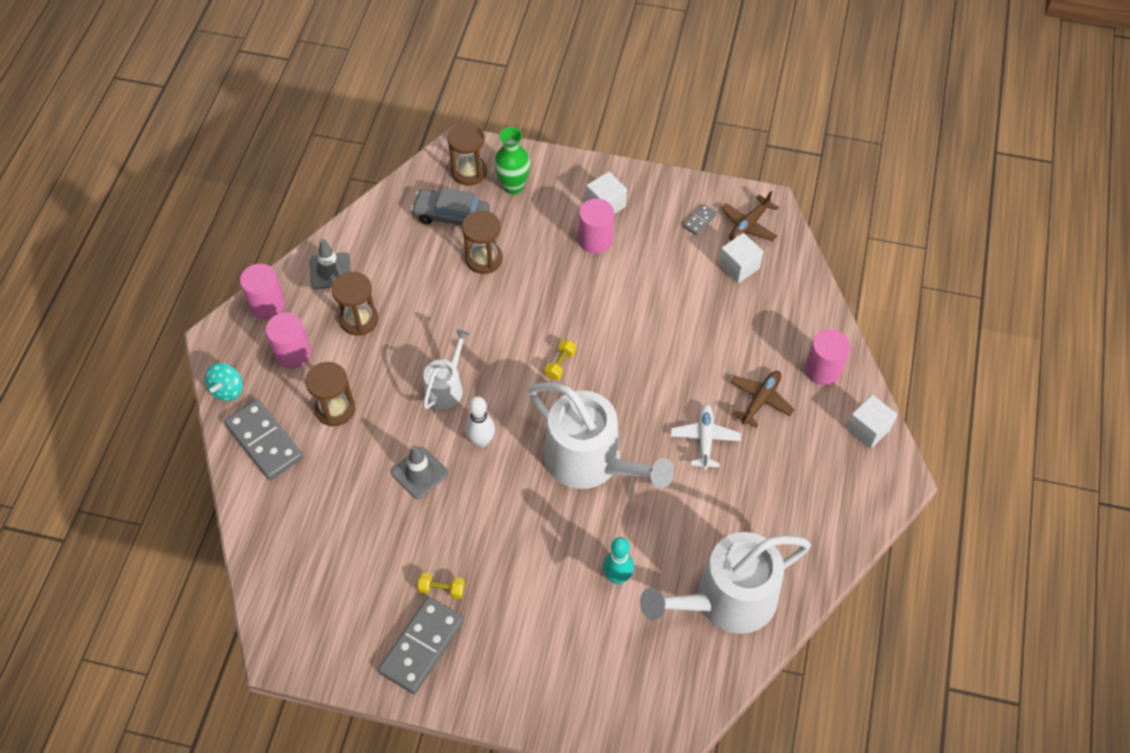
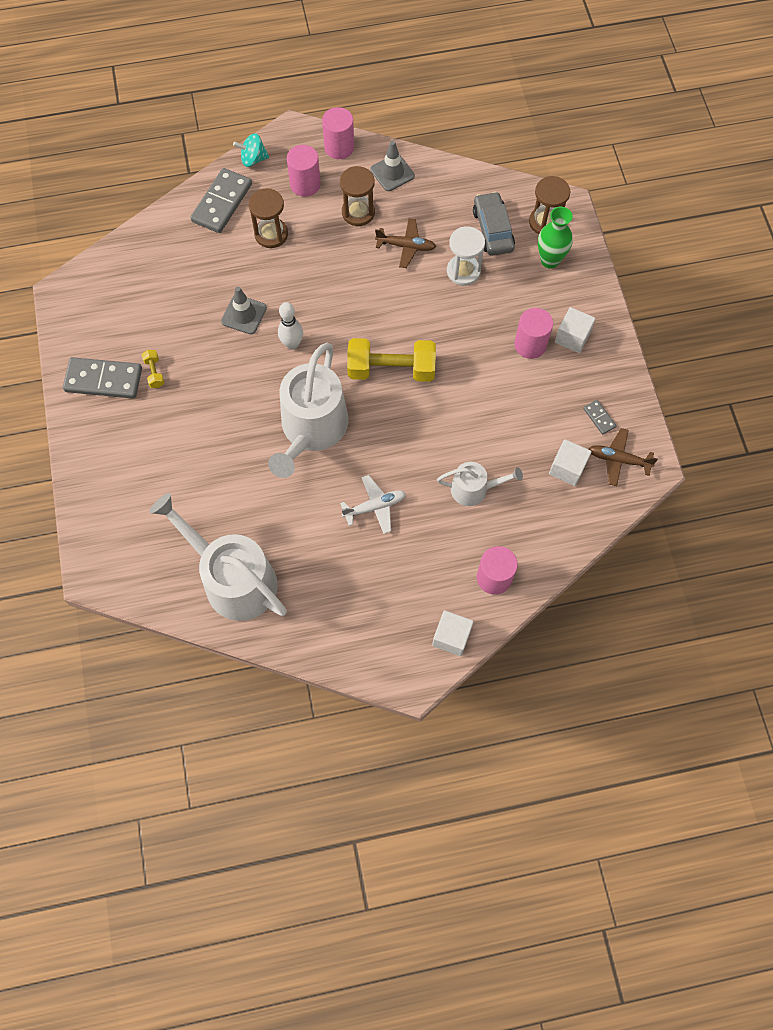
camera: 65 degrees right, 10 degrees up
white watering can [423,329,470,409] -> white watering can moved to [437,462,523,506]
brown hourglass [462,210,503,274] -> white hourglass [447,226,485,286]
yellow dumbbell [545,340,576,380] -> yellow dumbbell [347,338,436,382], size x2.35
turquoise bowling pin [603,537,634,584] -> none
grey domino [683,204,717,235] -> grey domino turned 45 degrees clockwise [583,400,617,435]
brown plane [731,371,794,428] -> brown plane moved to [375,218,436,268]

